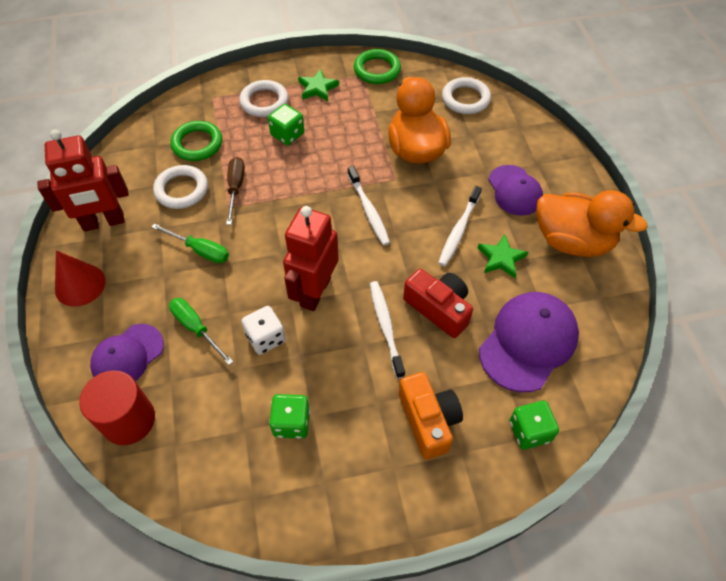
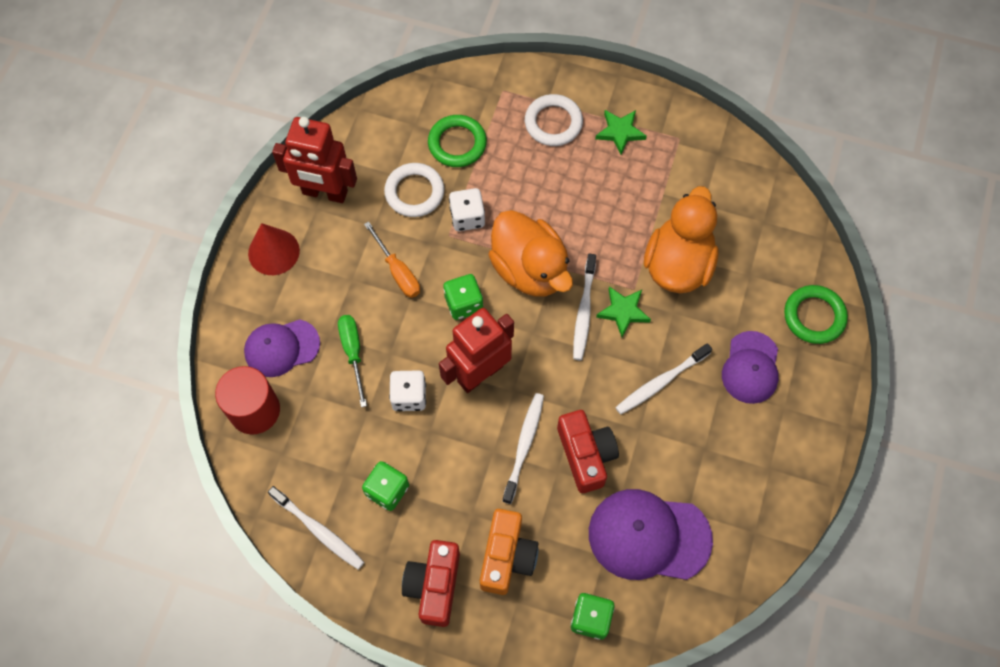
camera: 30 degrees right, 10 degrees up
green screwdriver [152,223,229,263] -> orange screwdriver [364,221,420,298]
brown screwdriver [226,157,245,225] -> white dice [449,188,485,231]
green dice [268,104,304,145] -> green dice moved to [443,274,483,320]
green ring [354,49,401,84] -> green ring moved to [784,285,848,344]
white ring [442,77,491,114] -> none
green star [478,234,528,278] -> green star moved to [596,287,651,337]
purple cap [479,292,579,392] -> purple cap turned 150 degrees counterclockwise [589,489,713,580]
orange duck [536,190,648,257] -> orange duck moved to [488,210,573,297]
none -> white toothbrush [268,486,364,570]
none -> red camera [402,540,460,627]

